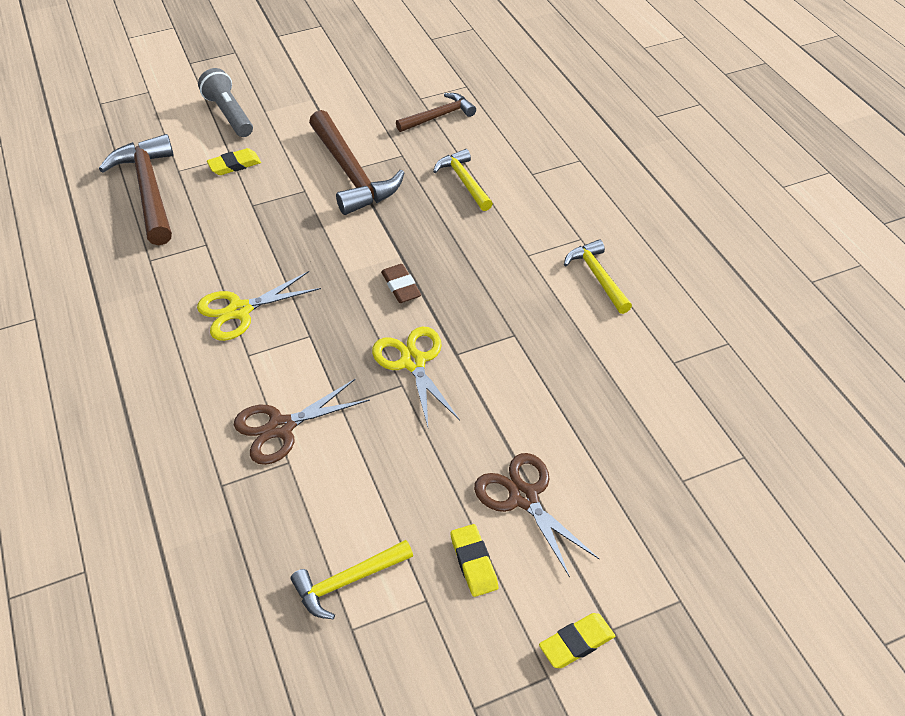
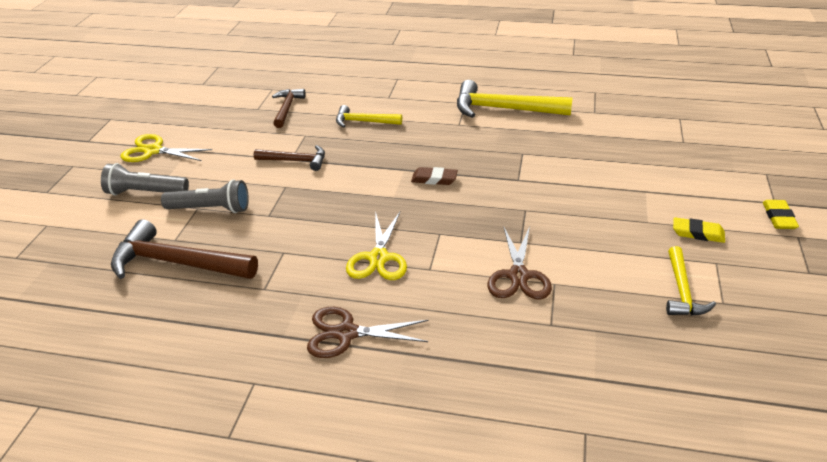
camera: 55 degrees left, 10 degrees down
yellow eraser [207,148,261,175] -> grey flashlight [161,179,249,213]
brown hammer [309,110,404,215] -> brown hammer [253,145,325,171], size x0.58
yellow scissors [372,327,460,427] -> yellow scissors moved to [120,134,212,162]
brown scissors [474,453,599,577] -> brown scissors moved to [307,307,429,358]
yellow hammer [564,239,632,314] -> yellow hammer [457,80,573,118], size x1.74

